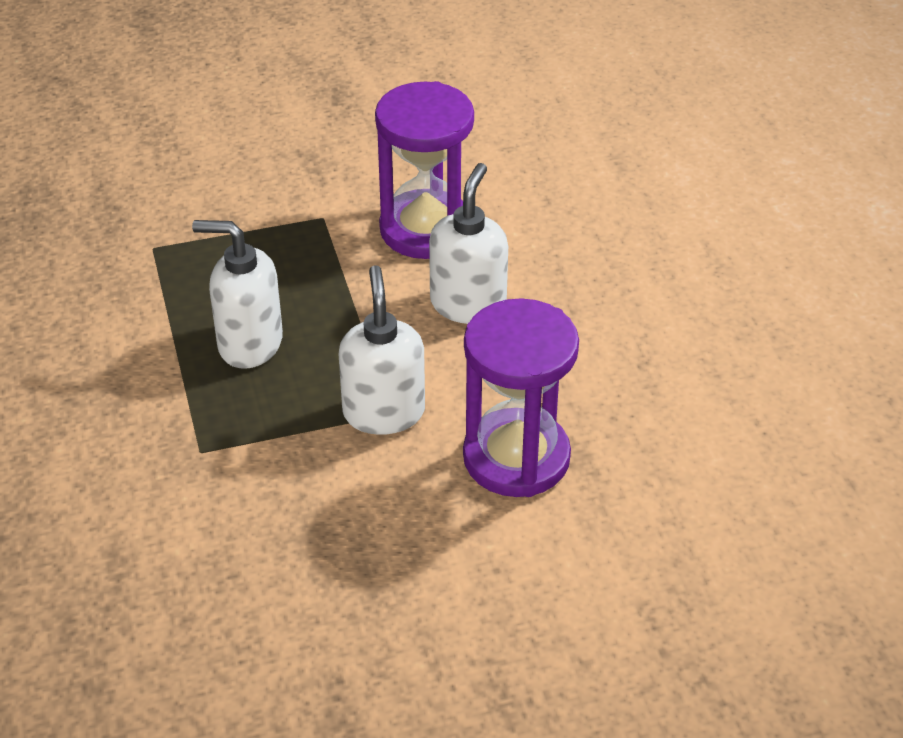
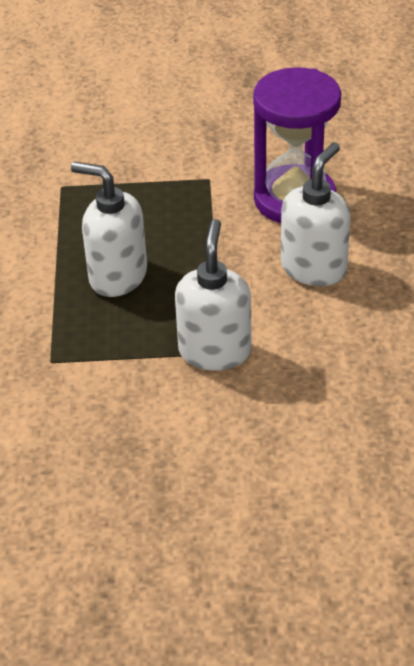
camera: 15 degrees right, 0 degrees up
purple hourglass [463,298,579,497] -> none

